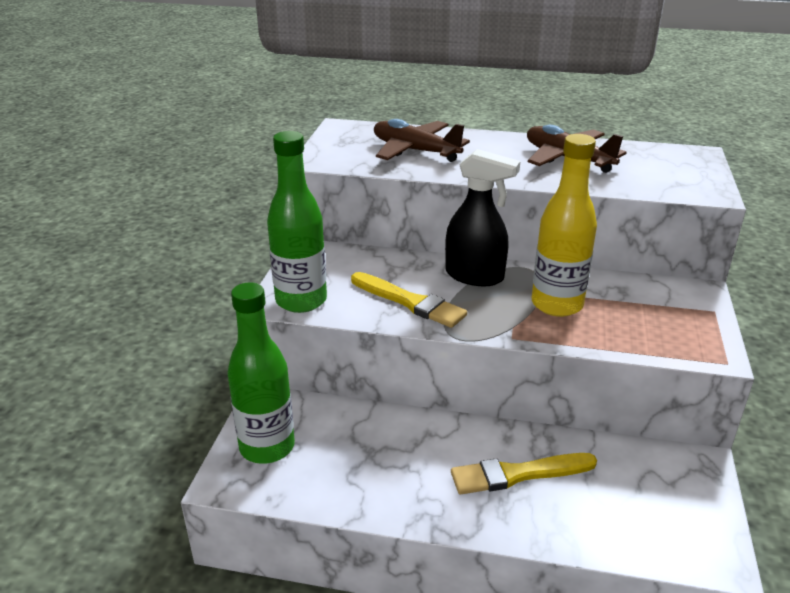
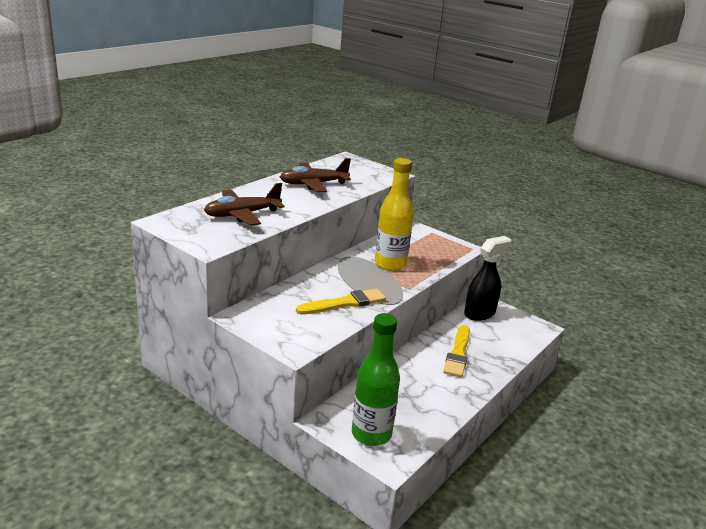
camera: 65 degrees left, 5 degrees down
green bottle [267,131,327,313] -> none
black spray bottle [445,149,520,286] -> black spray bottle moved to [464,236,511,321]

